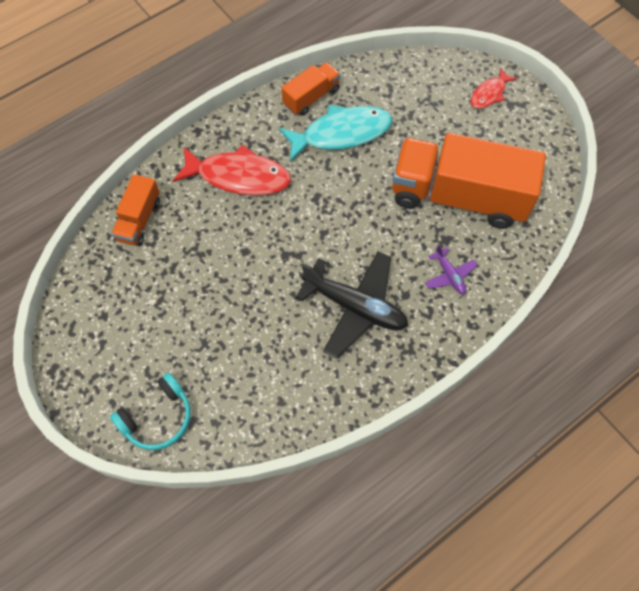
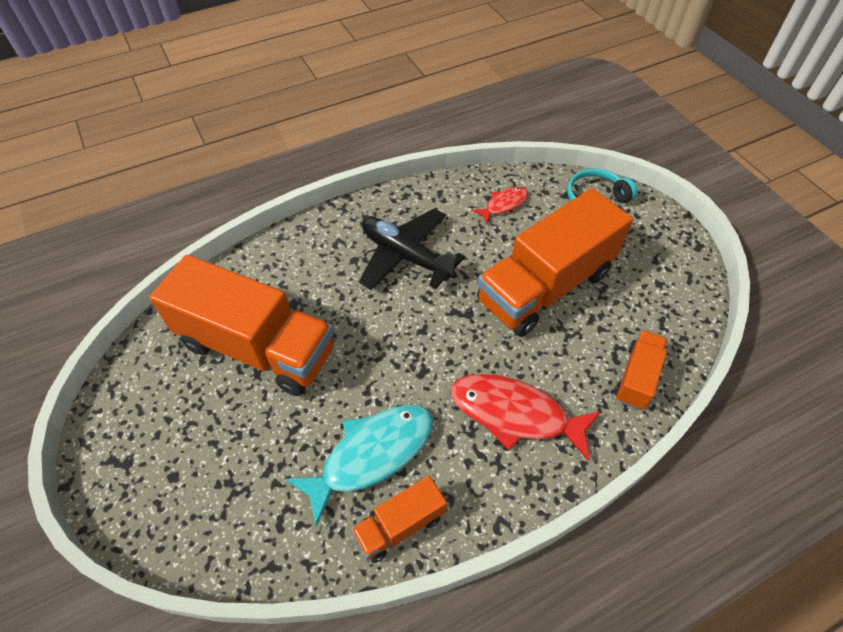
camera: 170 degrees left, 10 degrees down
turquoise fish [279,105,392,162] -> turquoise fish turned 150 degrees clockwise [286,405,433,527]
purple plane [425,244,477,294] -> none
red fish [470,68,517,109] -> red fish moved to [472,187,528,224]
none -> orange truck [477,188,633,337]

